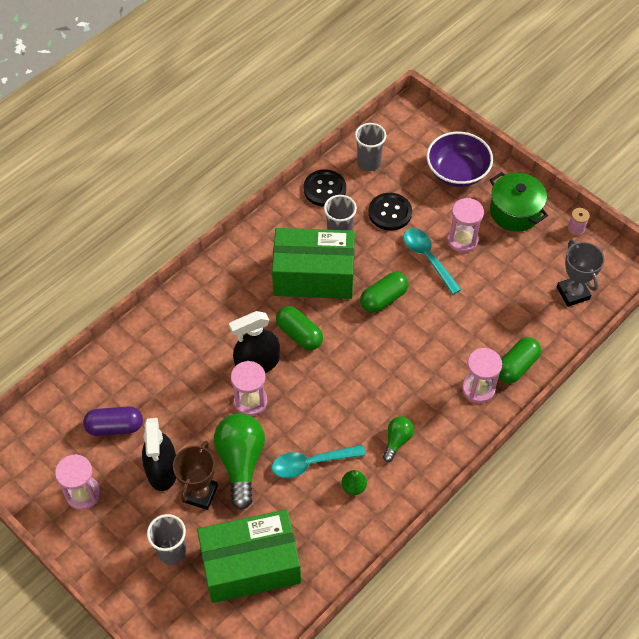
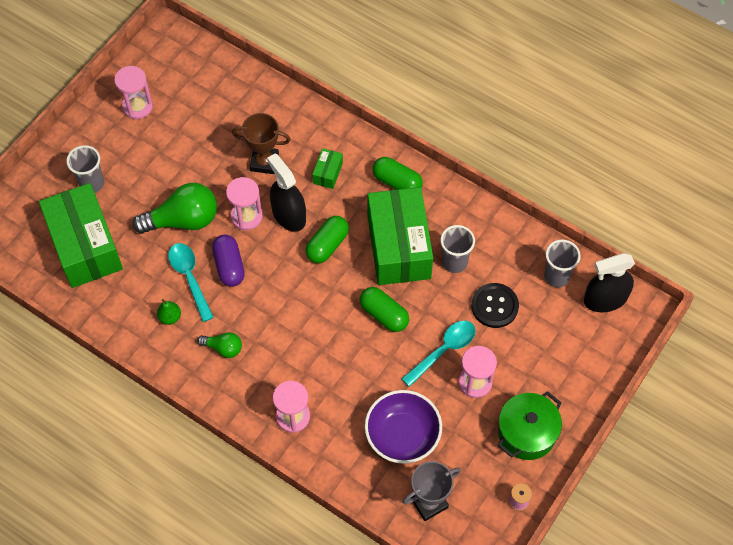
camera: 80 degrees right, 5 degrees up
purple capsule [83,406,143,436] -> purple capsule moved to [212,235,245,287]
black spray bottle [142,418,176,491] -> black spray bottle moved to [584,253,635,312]
brown trophy [173,441,218,510] -> brown trophy moved to [232,113,291,174]
black button [304,170,346,207] -> none
purple bowl [427,132,493,187] -> purple bowl moved to [365,390,442,464]
green capsule [498,337,541,383] -> green capsule moved to [372,157,423,189]
none -> green box [312,148,343,189]

